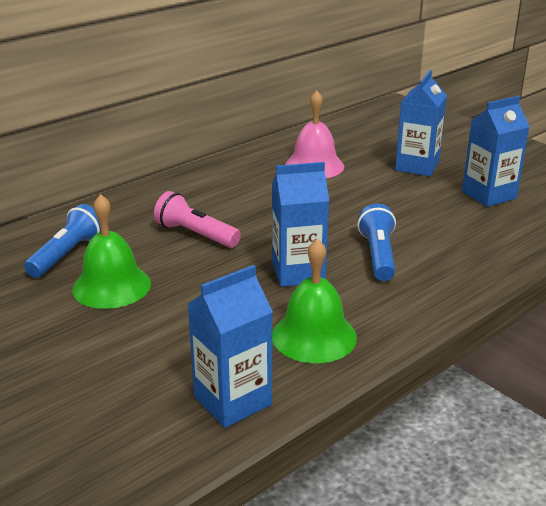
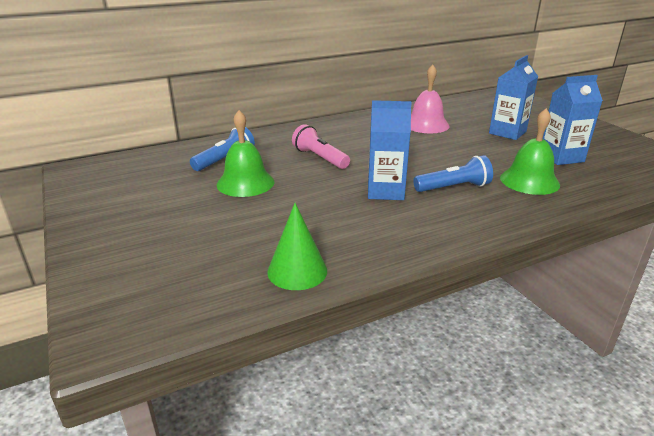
camera: 15 degrees right, 0 degrees up
blue carton [188,265,273,428] -> green cone [267,203,327,290]
green bell [272,238,357,363] -> green bell moved to [500,108,560,195]
blue flashlight [357,204,396,281] -> blue flashlight turned 60 degrees clockwise [414,155,493,192]

